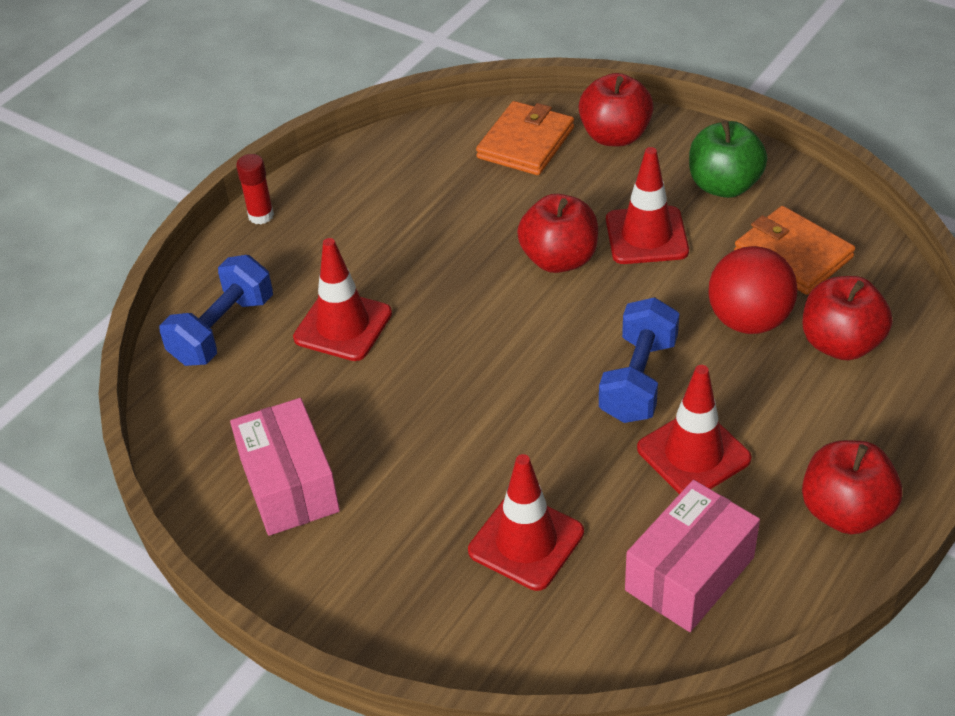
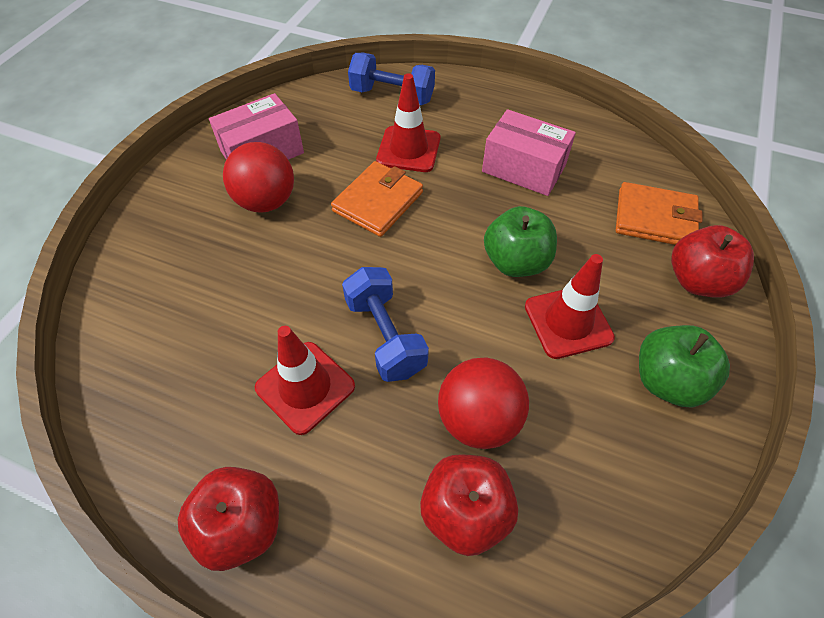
camera: 75 degrees right, 10 degrees up
red glue stick [236,154,274,225] -> none
red traffic cone [468,454,584,591] -> none
red apple [517,194,598,273] -> green apple [484,206,557,277]
blue dumbbell [599,297,680,423] -> blue dumbbell turned 60 degrees clockwise [342,267,429,382]
pink box [625,480,760,632] -> pink box moved to [482,109,576,196]
orange wallet [734,206,855,295] -> orange wallet moved to [331,161,423,237]
none -> red ball [223,142,294,213]

